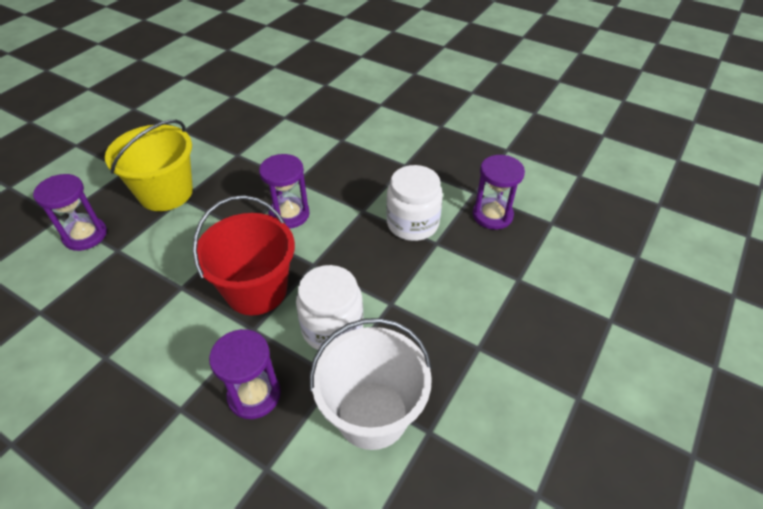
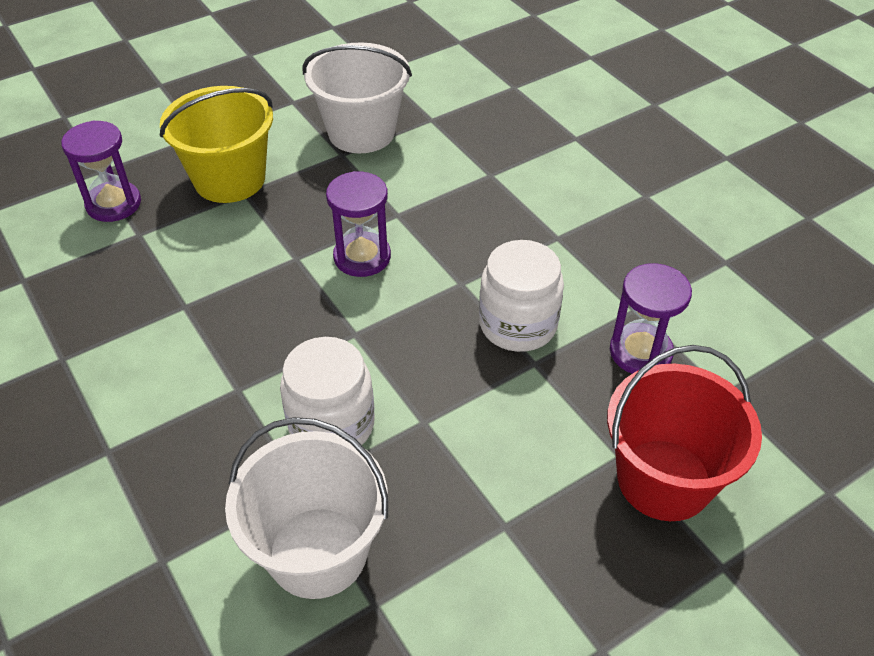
camera: 25 degrees right, 0 degrees up
red bucket [193,195,295,315] -> red bucket moved to [607,345,762,521]
purple hourglass [209,329,281,419] -> none
none -> white bucket [302,42,412,153]

